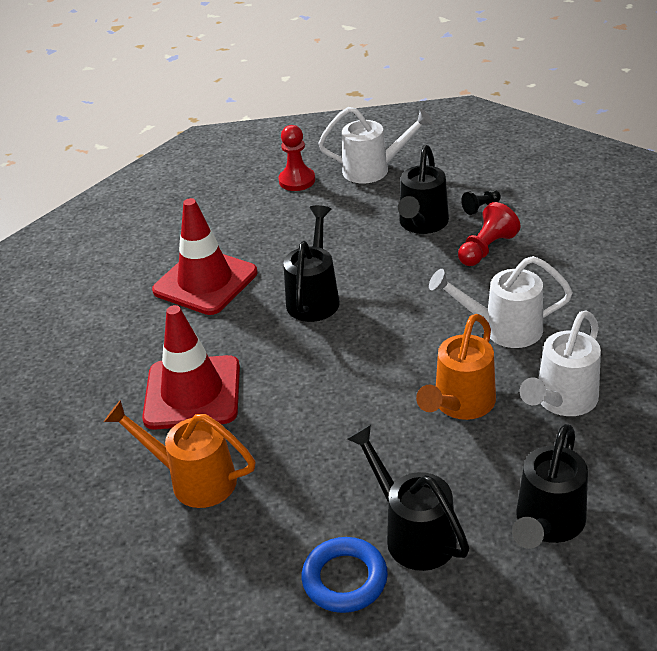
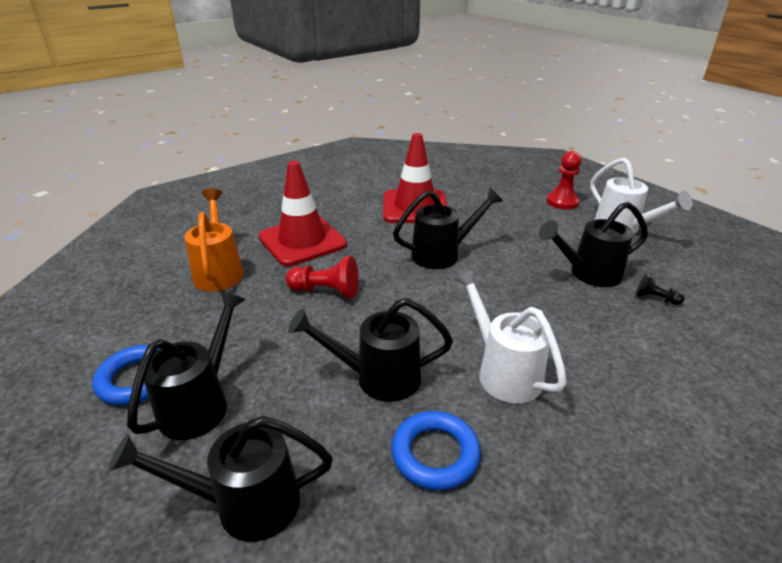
camera: 55 degrees right, 5 degrees down
orange watering can [416,314,496,420] -> black watering can [288,298,453,402]
red pawn [458,202,520,266] -> red pawn moved to [285,256,359,298]
white watering can [520,310,601,416] -> blue ring [391,411,481,490]

